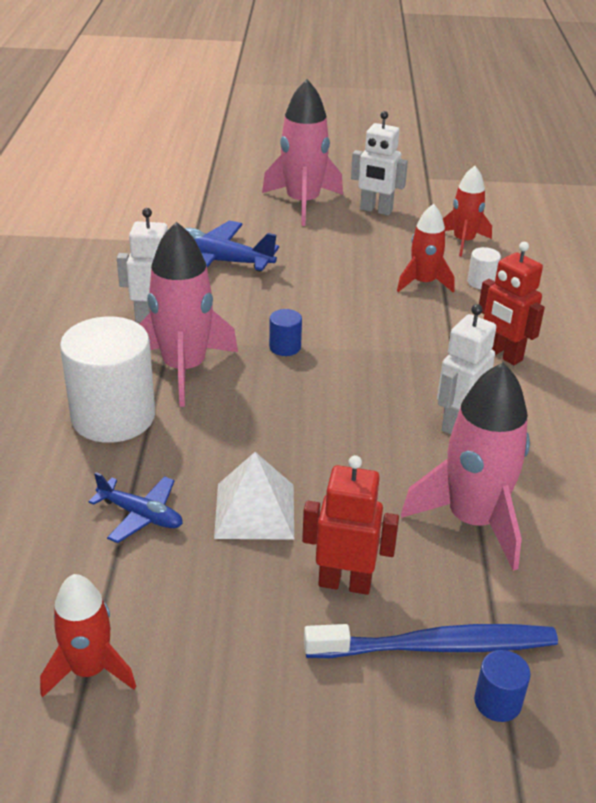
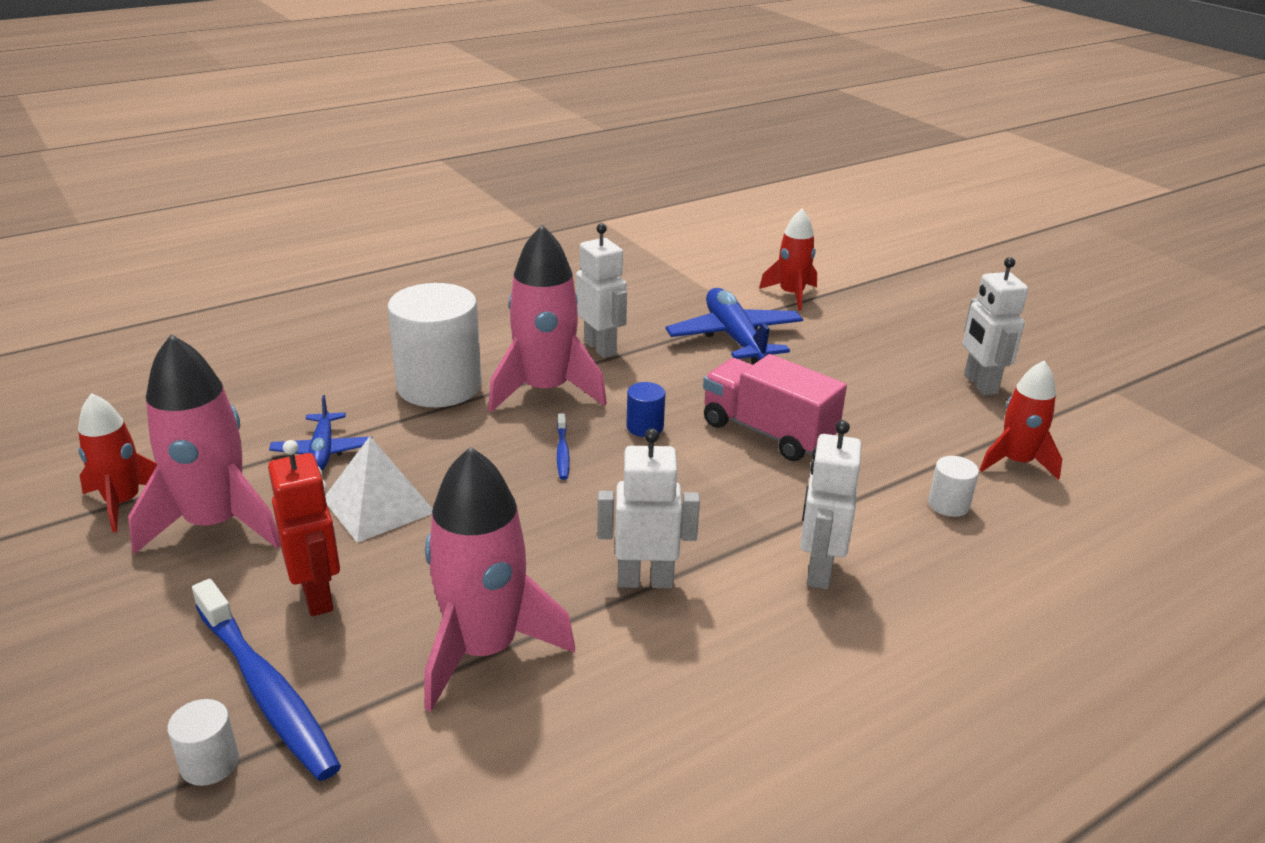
camera: 55 degrees right, 5 degrees down
pink rocket [262,79,343,226] -> pink rocket moved to [128,334,281,554]
red rocket [397,204,454,293] -> red rocket moved to [759,209,817,311]
blue cylinder [474,650,531,722] -> white cylinder [167,699,239,786]
red robot [479,242,545,365] -> white robot [800,420,862,589]
none -> blue toothbrush [557,413,570,480]
none -> pink truck [703,354,847,461]

